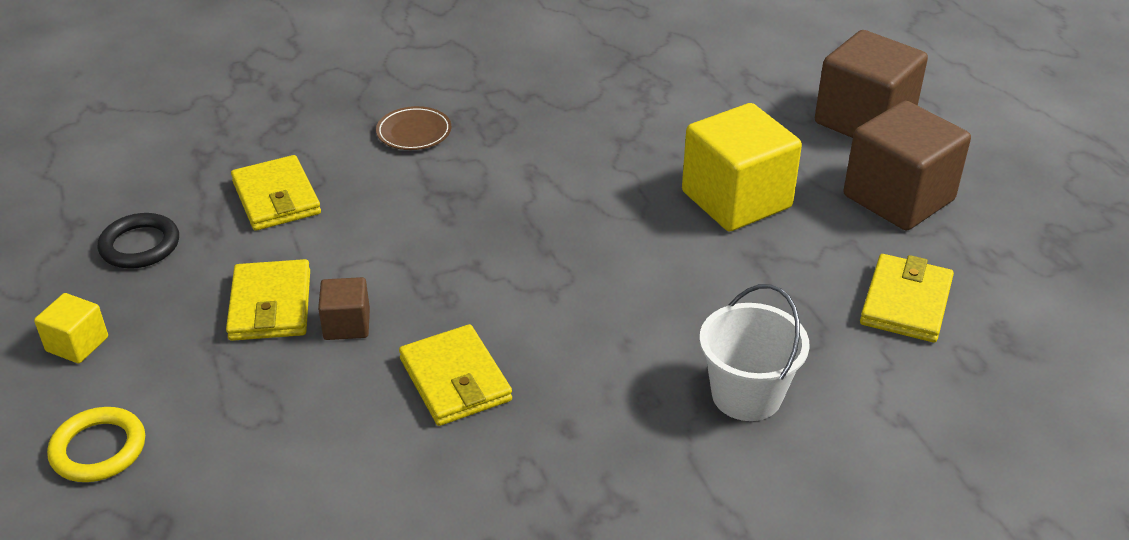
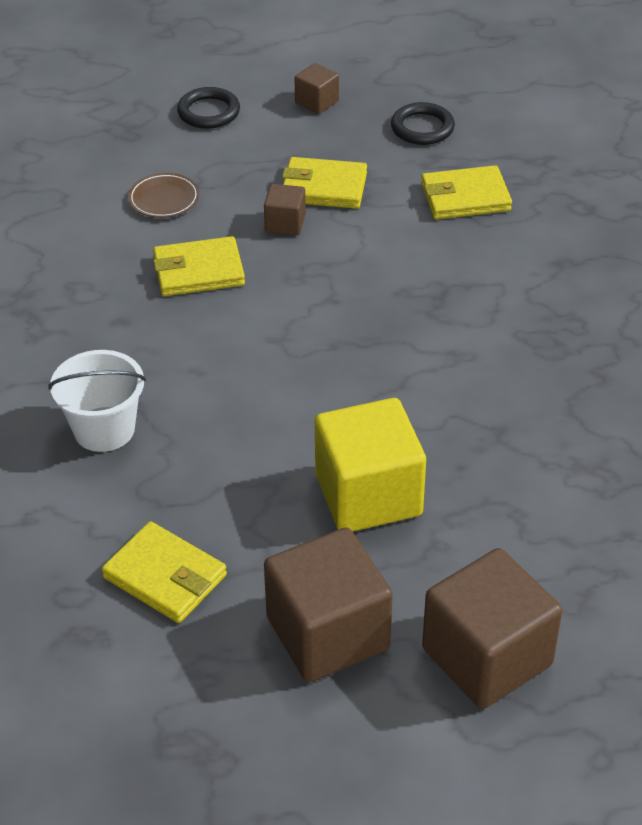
camera: 105 degrees right, 5 degrees up
yellow cube [34,293,108,363] -> brown cube [295,63,339,114]
yellow ring [47,407,145,482] -> black ring [177,87,240,129]
brown plate [376,106,451,150] -> brown plate moved to [128,173,199,218]

